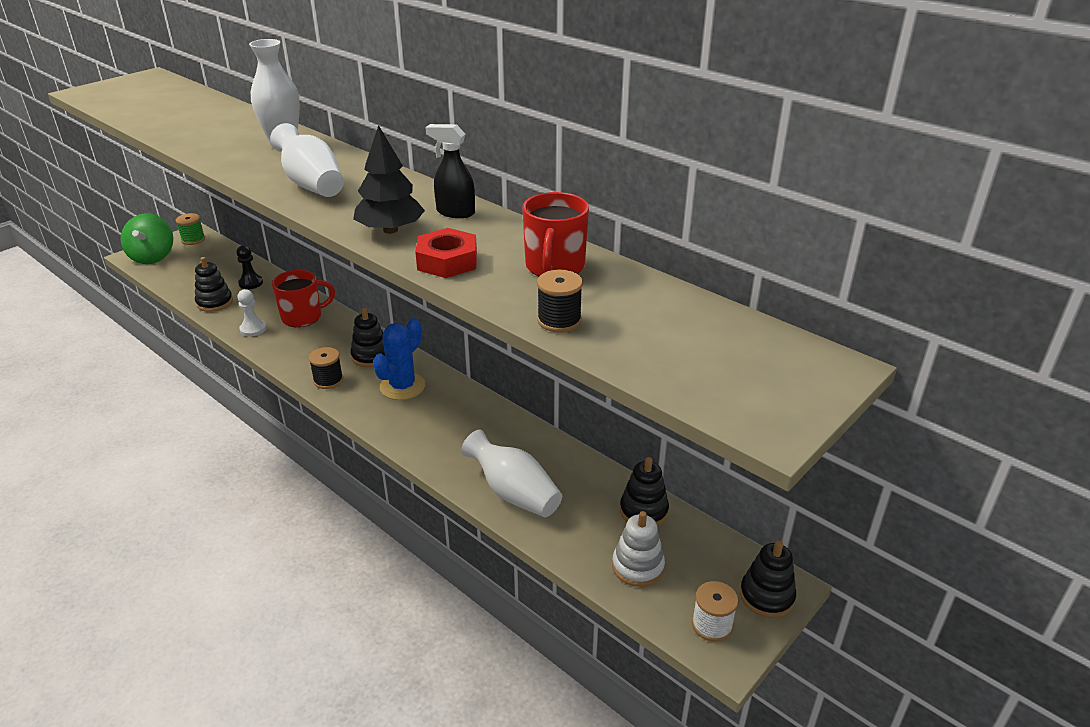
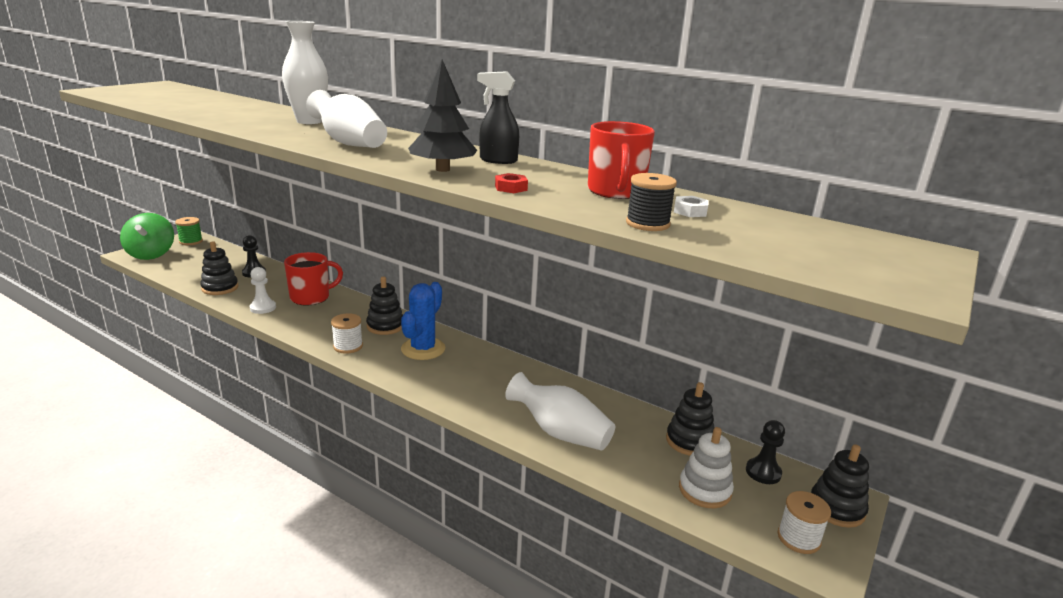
camera: 10 degrees left, 10 degrees down
black spool [309,347,343,389] -> white spool [331,313,363,354]
red nut [415,228,477,278] -> red nut [495,173,528,193], size x0.53
none -> white nut [674,196,709,217]
none -> black pawn [746,420,785,484]

